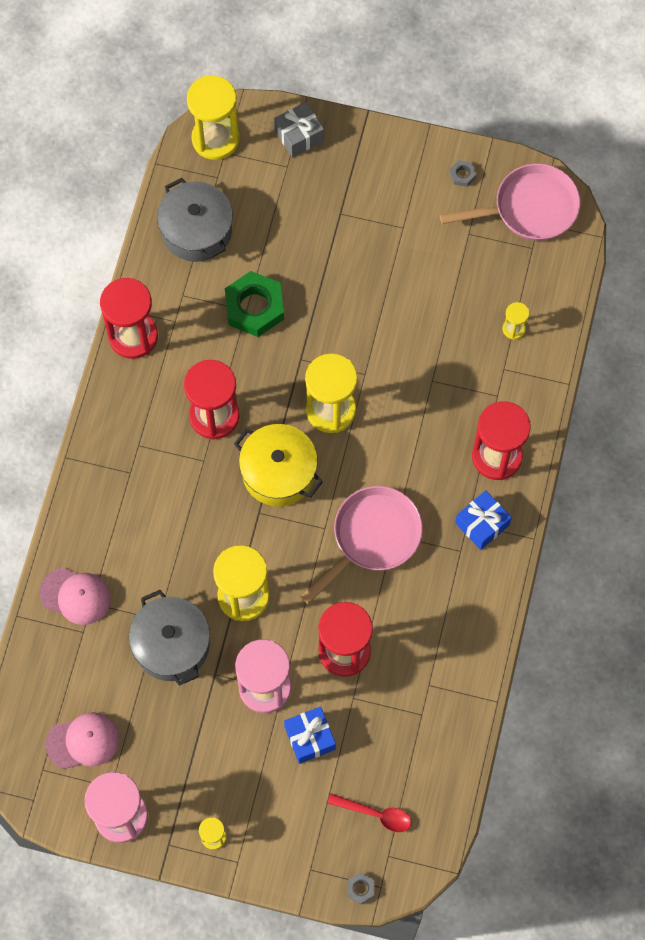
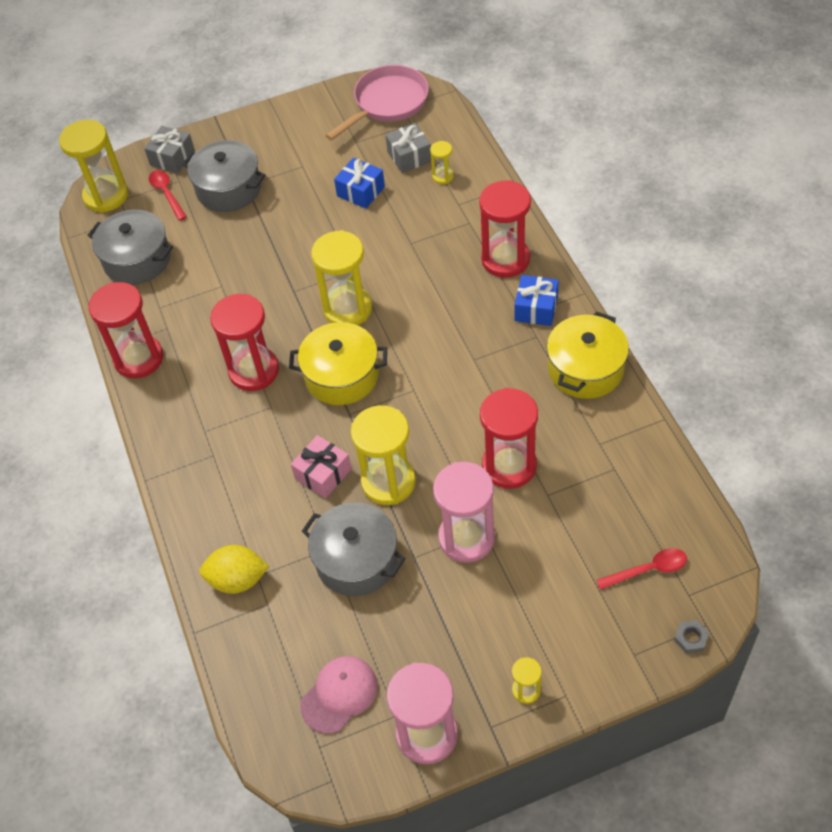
camera: 30 degrees left, 15 degrees down
pink cap [40,568,111,625] -> yellow lemon [199,545,269,594]
green nut [225,271,284,337] -> none
blue gift [284,707,336,764] -> blue gift moved to [334,158,385,209]
pink pan [300,486,423,604] -> none
grey nut [449,160,477,187] -> none
none -> red spoon [149,170,187,221]
none -> grey pot [182,140,265,212]
none -> pink gift [291,435,352,498]
none -> grey gift [385,123,431,173]
none -> yellow pot [547,311,629,399]

